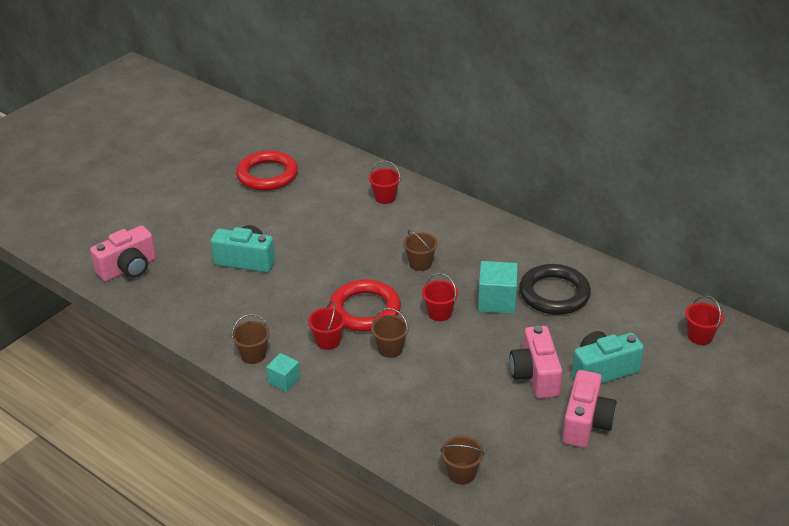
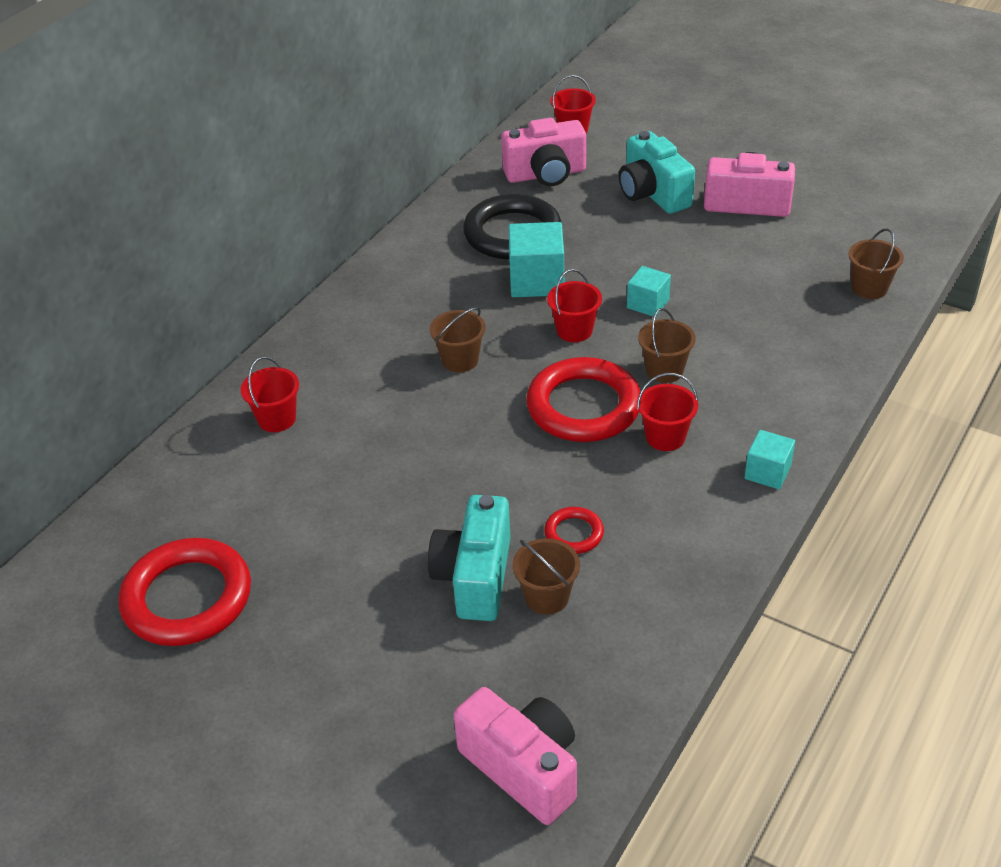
camera: 95 degrees left, 5 degrees up
brown bucket [232,314,270,364] -> brown bucket moved to [512,538,580,615]
pink camera [509,326,562,398] -> pink camera moved to [501,118,586,186]
none -> red ring [544,507,604,554]
none -> turquoise cube [627,266,671,316]

